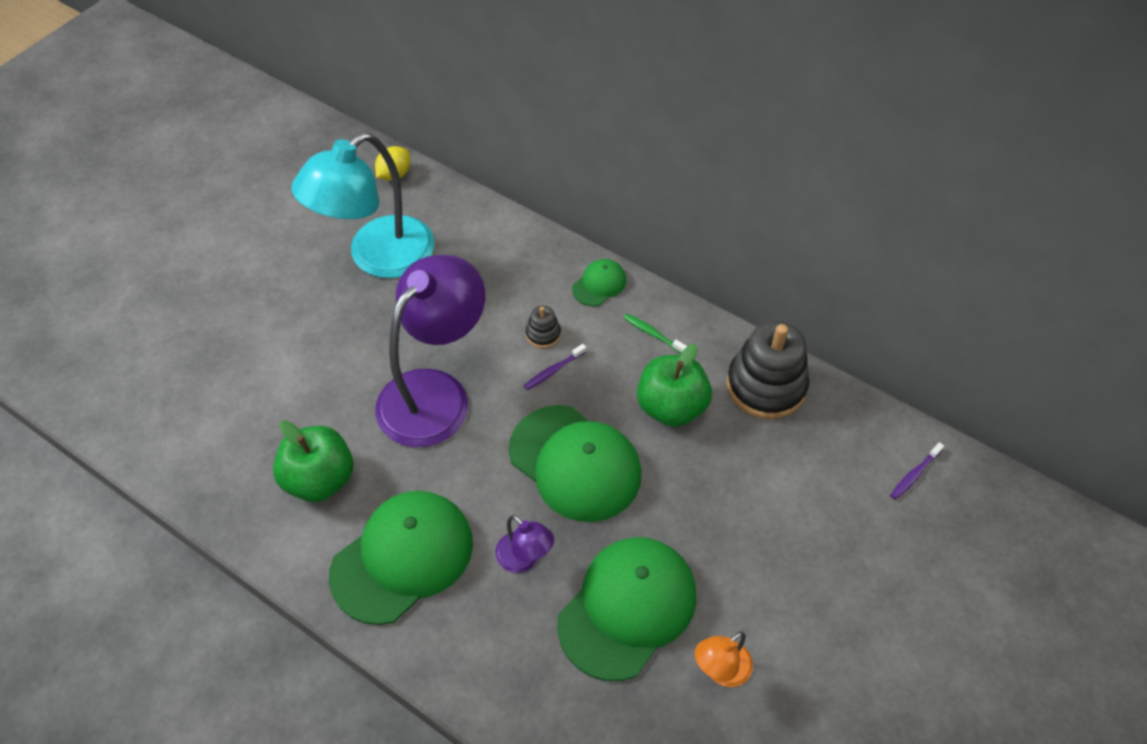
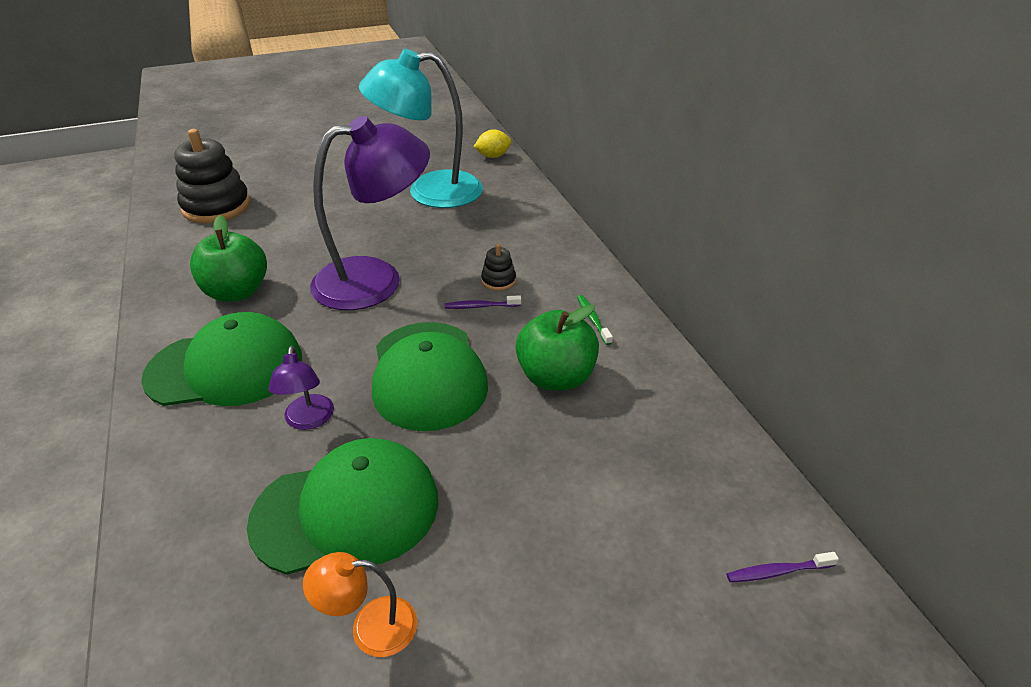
camera: 35 degrees right, 15 degrees down
green cap [572,259,626,306] -> none
black stacking toy [727,321,809,419] -> black stacking toy moved to [174,129,250,223]

